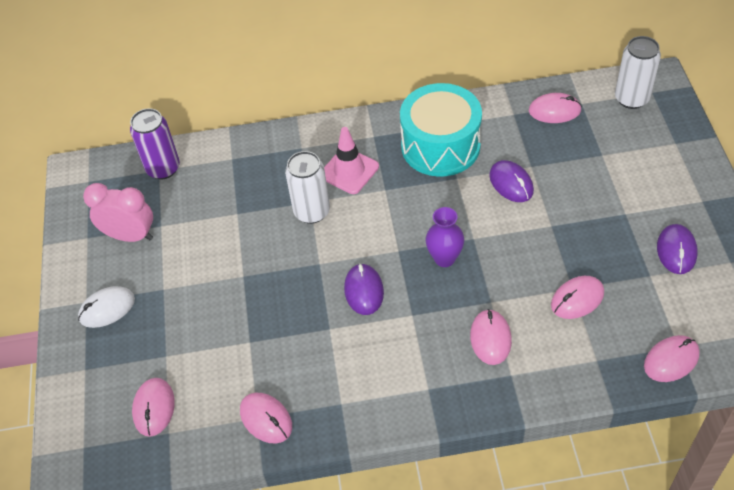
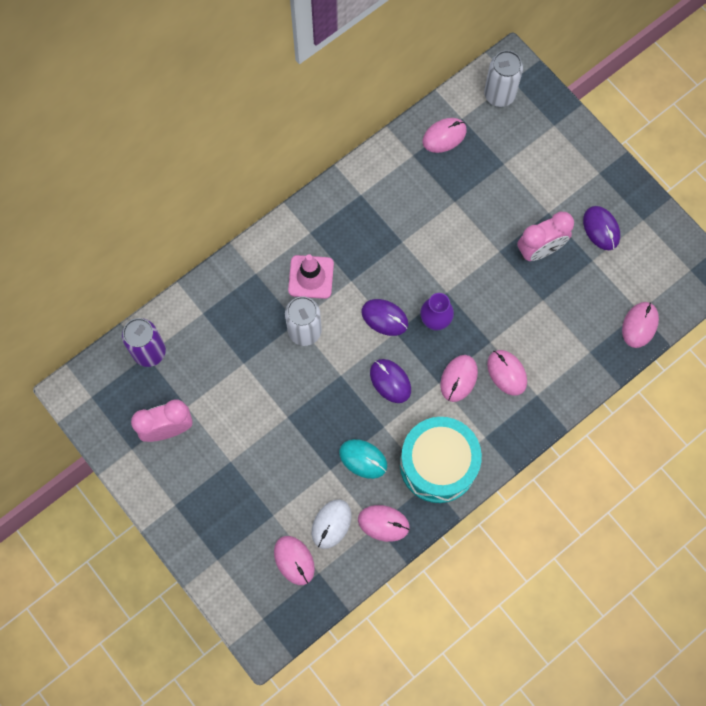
camera: 35 degrees left, 20 degrees up
white mouse [78,286,135,328] -> white mouse moved to [312,500,351,549]
turquoise drum [400,83,482,177] -> turquoise drum moved to [400,417,482,503]
purple mouse [489,160,534,202] -> purple mouse moved to [361,299,408,336]
pink mouse [551,276,604,319] -> pink mouse moved to [440,355,478,402]
none -> turquoise mouse [339,439,387,479]
none -> pink clock [517,212,574,261]

